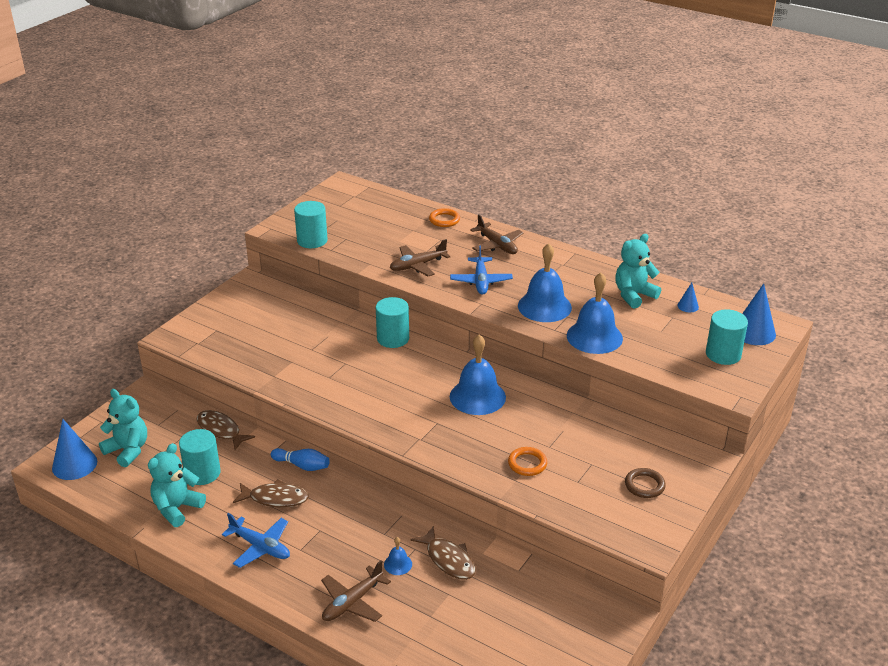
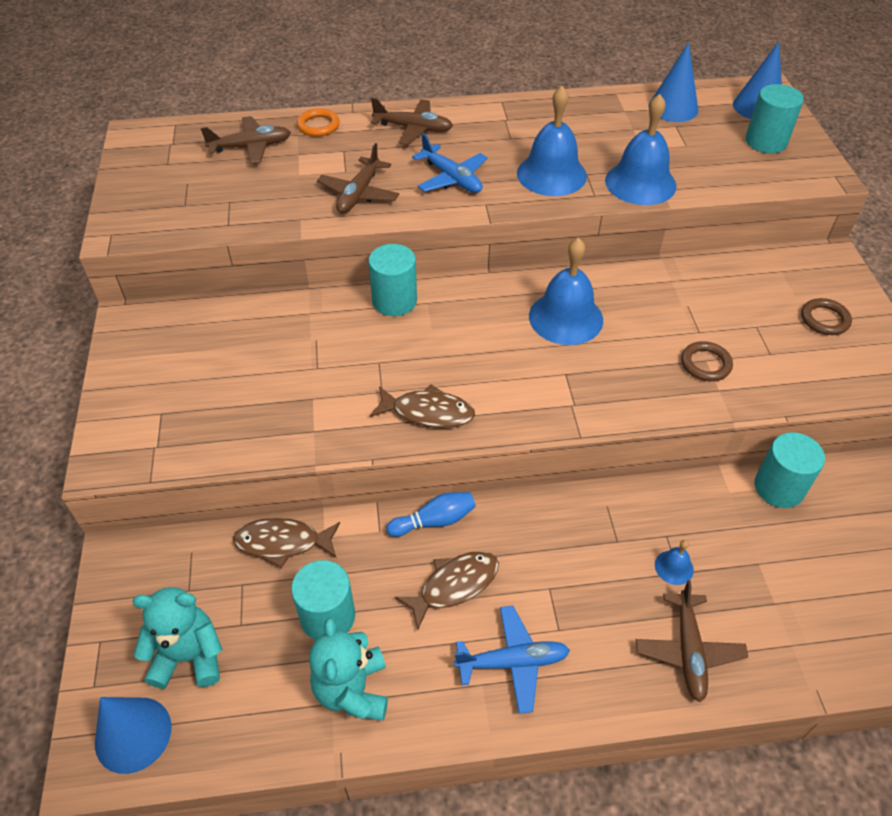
camera: 40 degrees left, 15 degrees up
turquoise cylinder [294,201,328,248] -> turquoise cylinder moved to [755,432,825,508]
brown fish [410,526,476,580] -> brown fish moved to [370,384,475,428]
orange ring [508,447,547,476] -> brown ring [681,341,733,381]
turquoise teddy bear [615,234,661,308] -> none
blue cone [677,282,699,312] -> blue cone [648,43,698,122], size x1.96
none -> brown plane [201,116,291,164]

